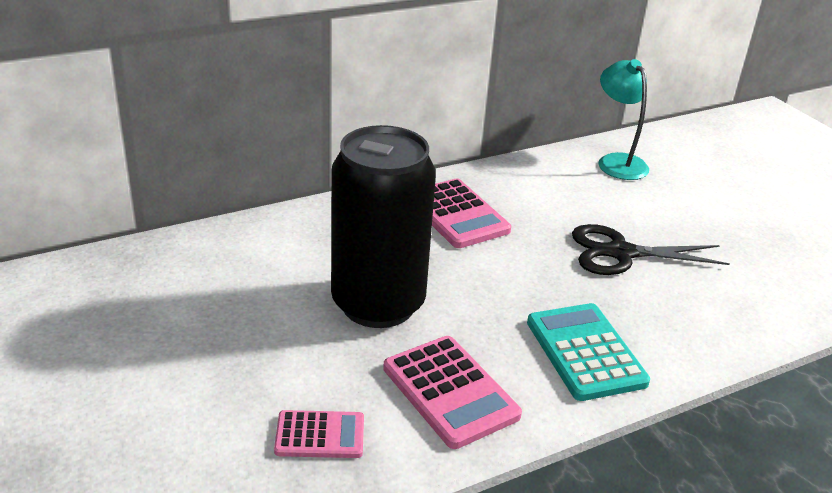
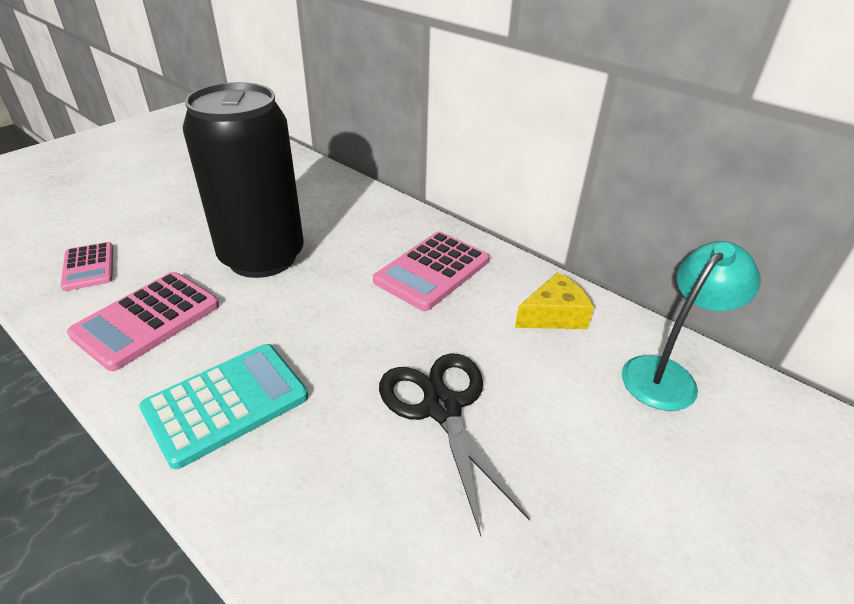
camera: 70 degrees right, 5 degrees up
none -> yellow cheese [515,272,594,329]

